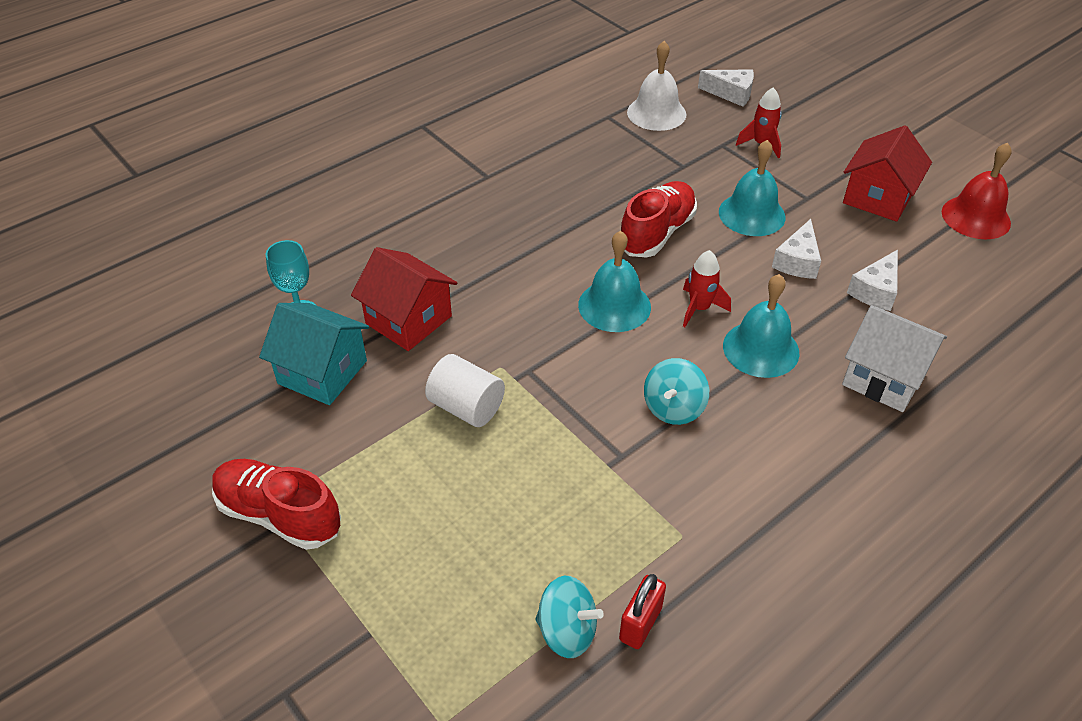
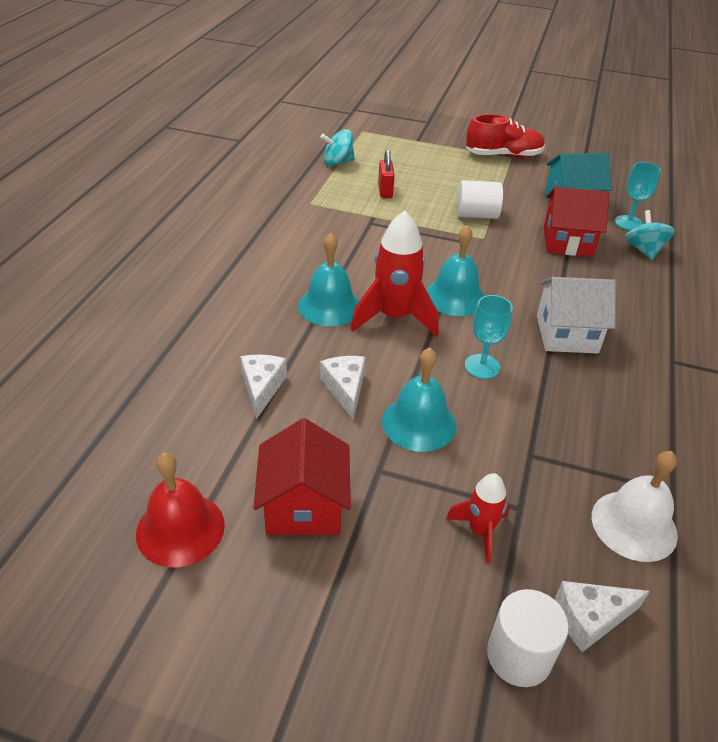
camera: 145 degrees right, 5 degrees down
red padlock [619,574,666,649] -> red padlock moved to [378,149,395,198]
red shoe [621,181,697,258] -> turquoise goblet [465,295,513,379]
turquoise spinning top [644,358,709,425] -> turquoise spinning top moved to [625,210,675,260]
red rocket [683,250,731,327] -> red rocket [351,211,438,337], size x1.78
white house [842,305,947,412] -> white house moved to [537,277,616,354]
none -> white cylinder [487,589,569,687]

